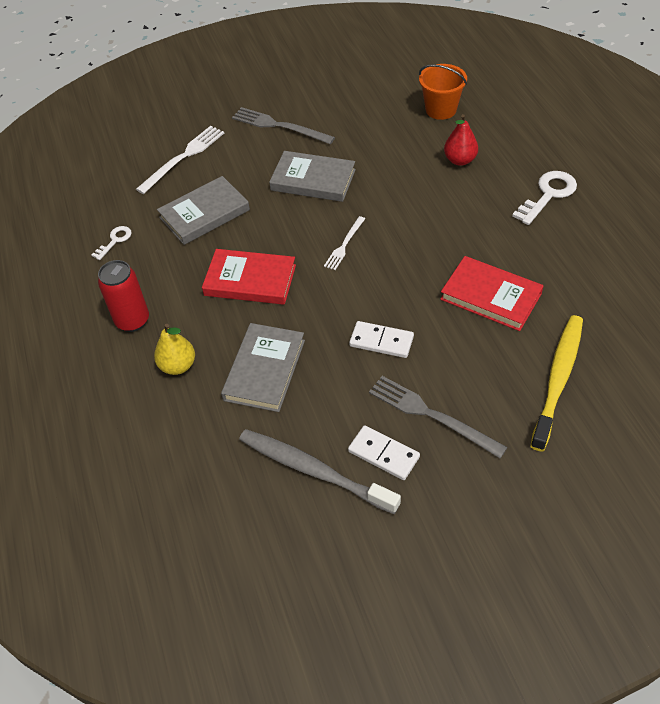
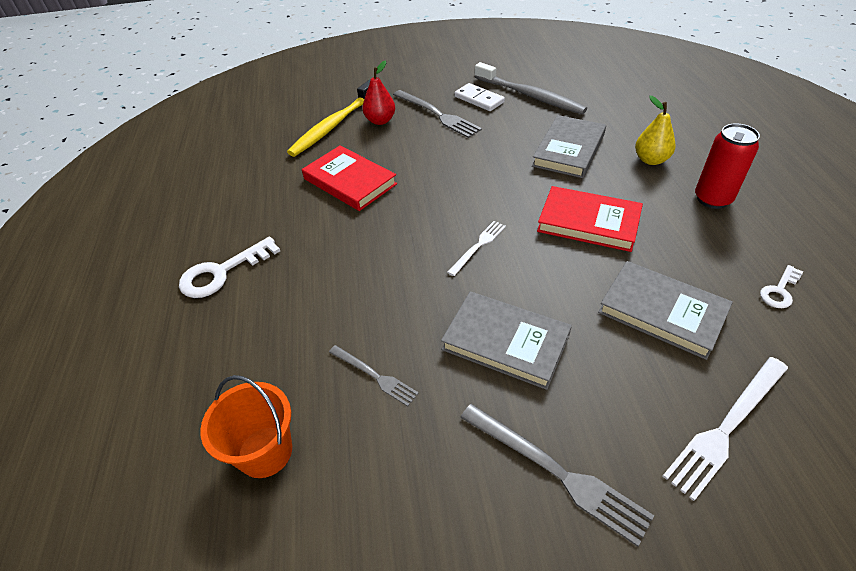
camera: 170 degrees left, 5 degrees down
grey book [157,176,250,245] -> grey book turned 60 degrees clockwise [598,261,733,360]
white domino [349,321,414,358] -> none
red pear [444,114,478,166] -> red pear moved to [362,61,395,125]
none -> grey fork [329,345,419,406]

